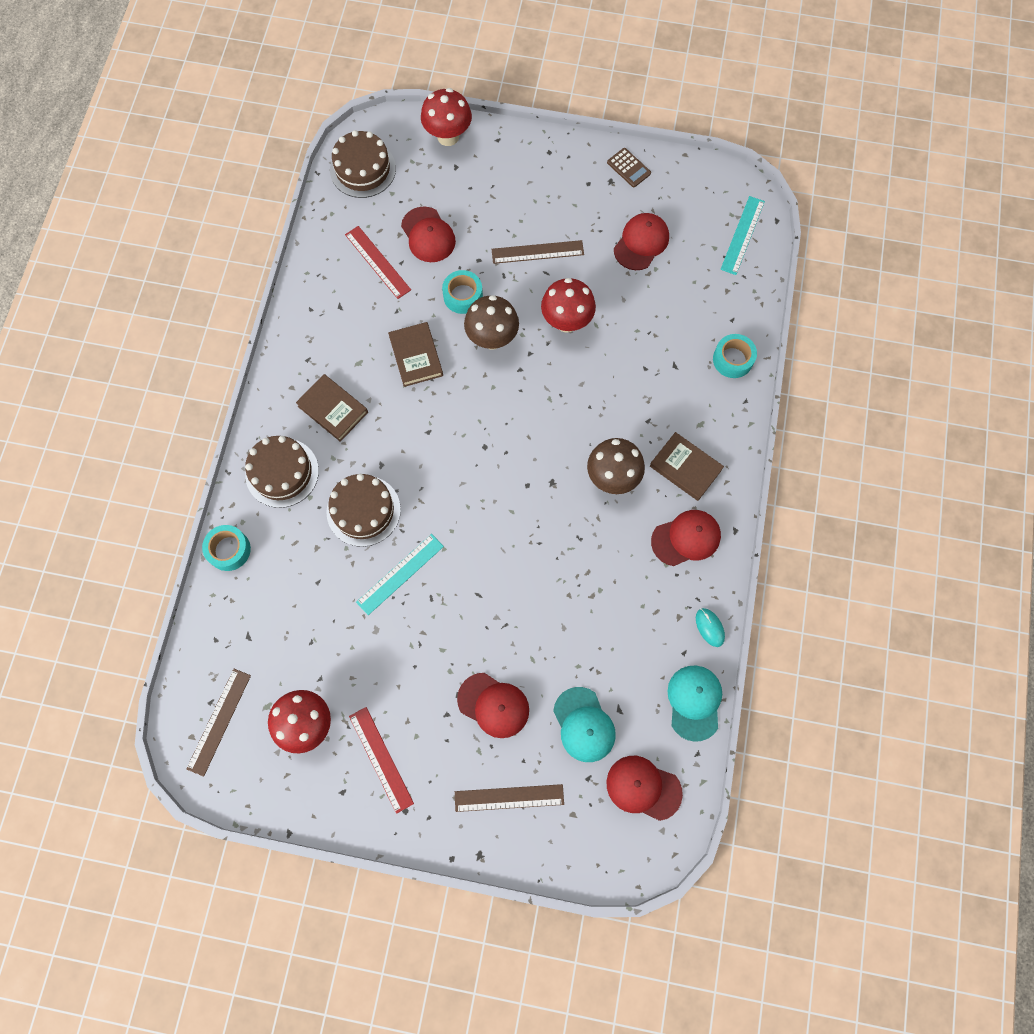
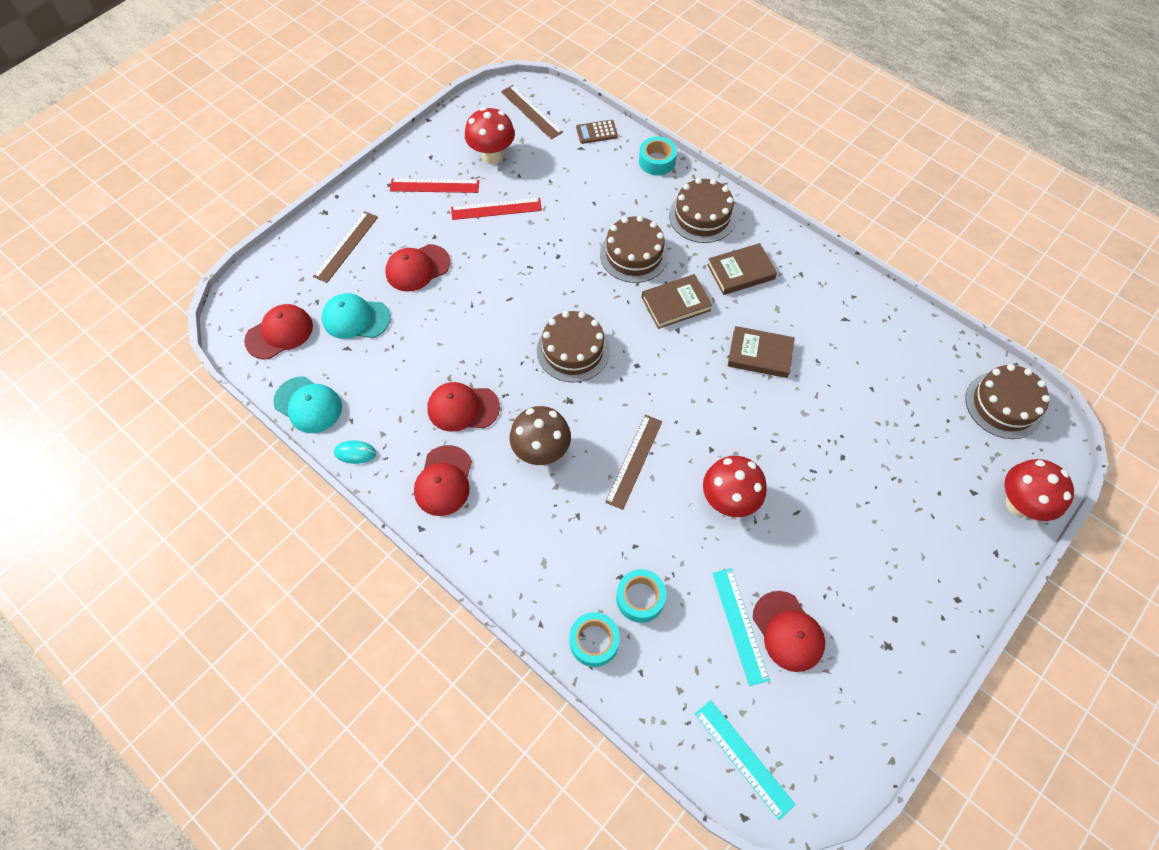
camera: 120 degrees right, 10 degrees down
red ruler [345,226,411,299] -> red ruler moved to [451,198,542,220]
turquoise ruler [356,534,444,615] -> turquoise ruler moved to [712,568,770,686]
red cap [401,207,456,262] -> red cap moved to [427,382,500,432]
turquoise tape [442,270,483,314] -> turquoise tape moved to [616,569,666,623]
brown mushroom [464,295,519,349] -> none
brown ruler [491,240,584,264] -> brown ruler moved to [605,415,662,510]
brown calculator [607,148,651,187] -> brown calculator moved to [576,120,618,144]
brown book [650,432,724,501] -> brown book moved to [642,274,712,329]
none -> brown cake [537,311,610,383]

